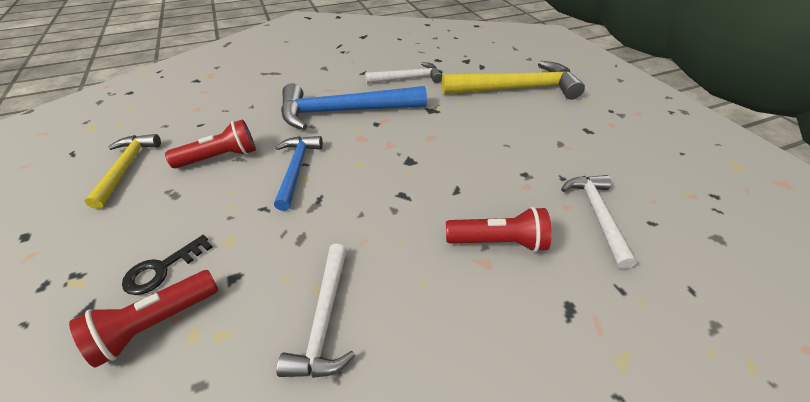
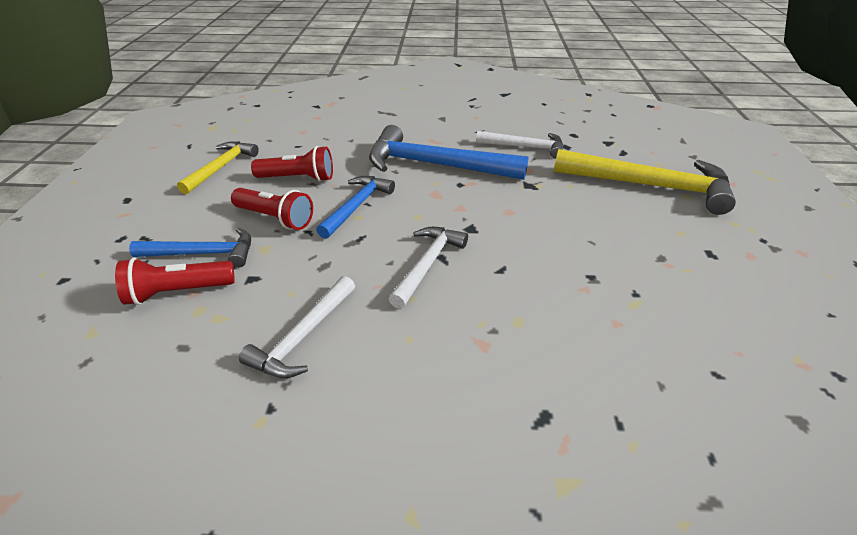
camera: 25 degrees right, 5 degrees down
black key [122,235,212,295] -> blue hammer [129,228,251,268]
red flashlight [446,207,552,252] -> red flashlight moved to [231,188,313,230]
white hammer [561,175,637,269] -> white hammer moved to [389,227,468,309]

